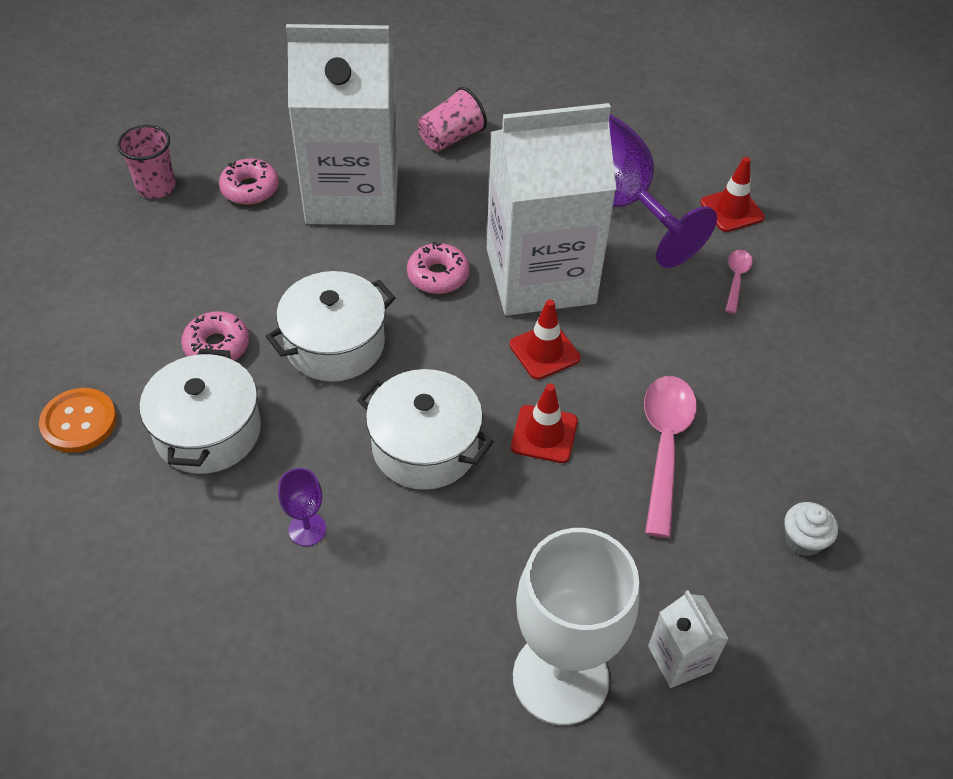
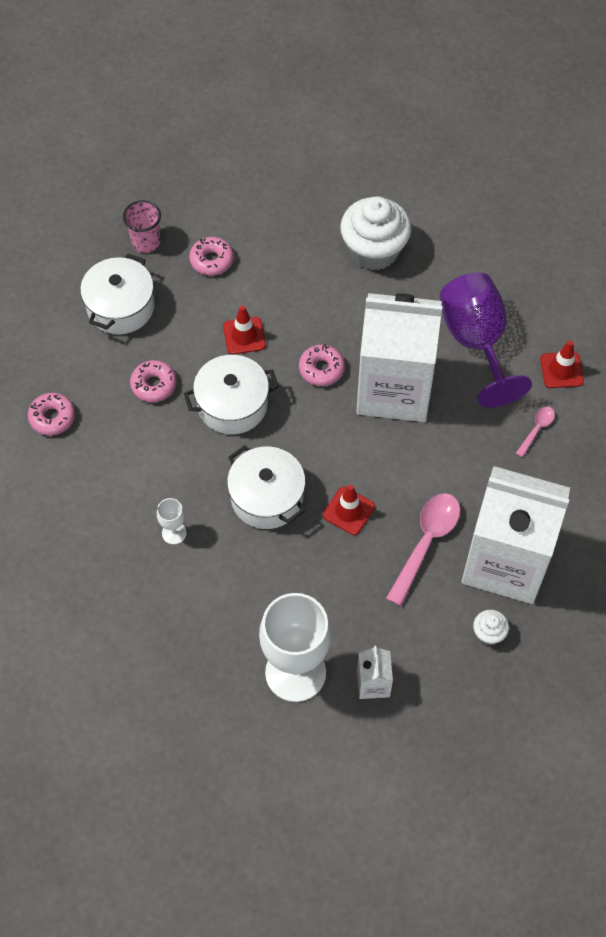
camera: 20 degrees right, 10 degrees up
orange button [39,388,117,453] -> pink donut [28,393,75,436]
white pot [139,349,261,474] -> white pot moved to [80,254,154,334]
purple goblet [278,468,326,546] -> white goblet [157,498,186,544]
white carton [286,24,398,225] -> white carton moved to [461,466,570,604]
pink cup [418,87,487,152] -> white cupcake [340,196,411,271]
red traffic cone [509,299,580,380] -> red traffic cone moved to [223,305,266,355]

